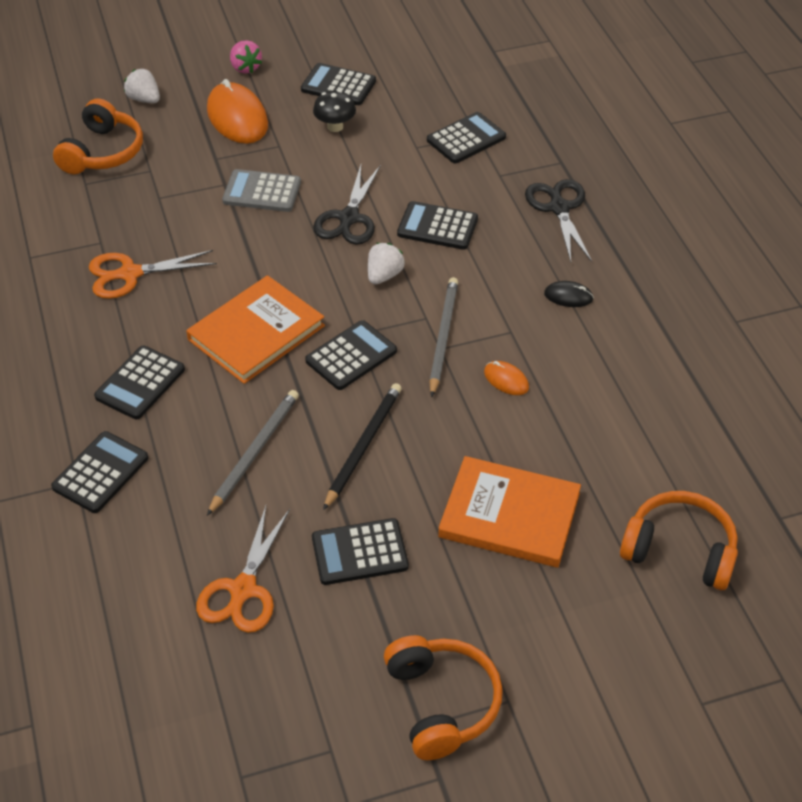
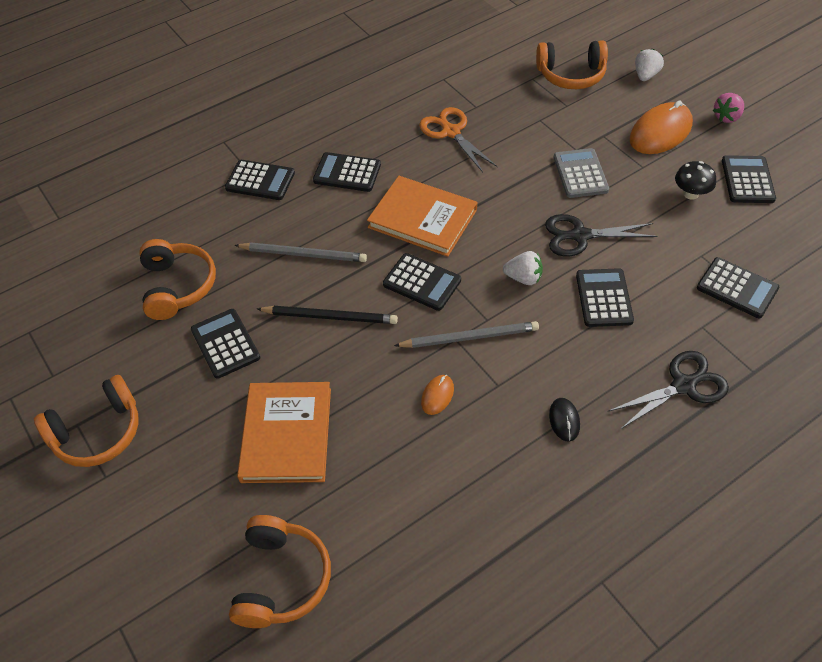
camera: 75 degrees right, 5 degrees up
orange scissors [196,506,290,633] -> orange headphones [139,239,216,320]

